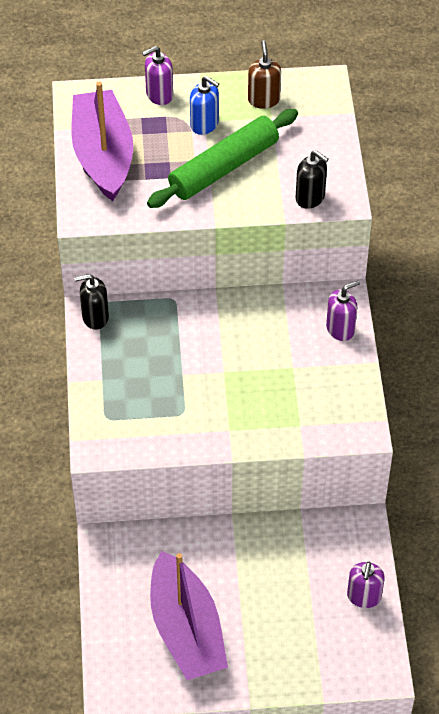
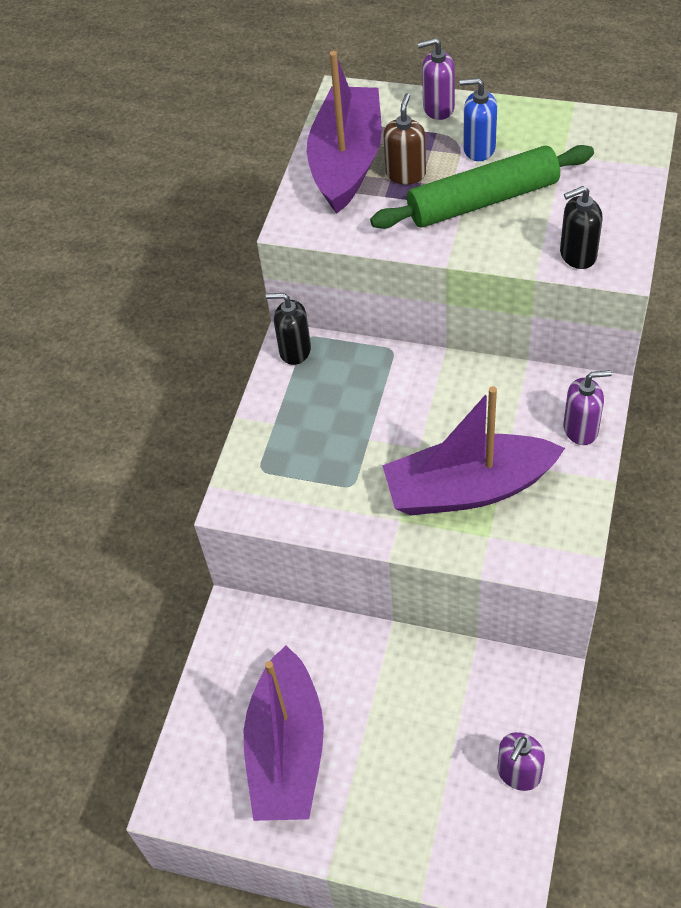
camera: 25 degrees right, 0 degrees up
blue soap dispenser [190,76,219,135] -> blue soap dispenser turned 135 degrees clockwise [460,78,497,161]
brown soap dispenser [248,40,281,109] -> brown soap dispenser moved to [384,93,426,184]
black soap dispenser [296,150,329,209] -> black soap dispenser turned 105 degrees clockwise [560,186,602,269]
none -> purple boat [382,386,565,515]

